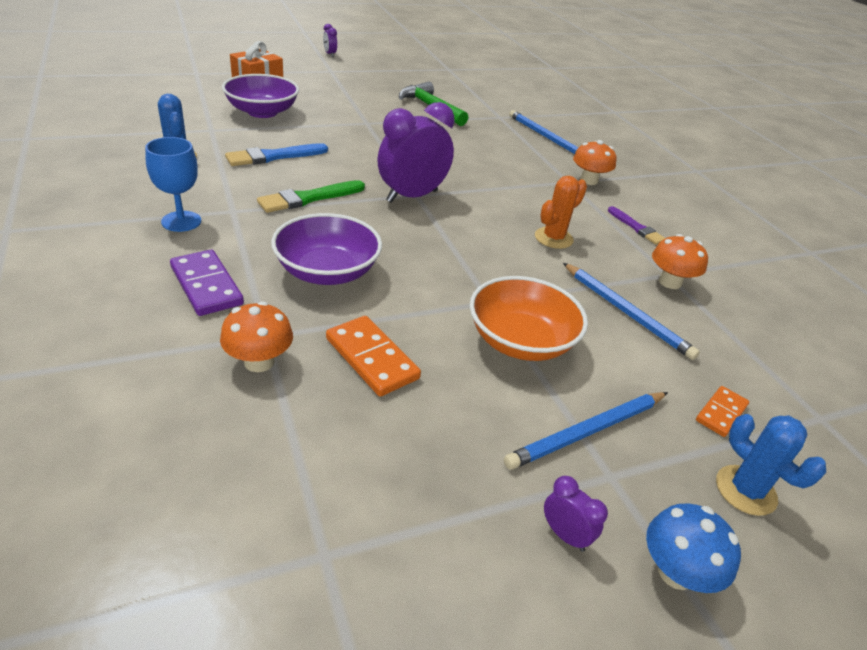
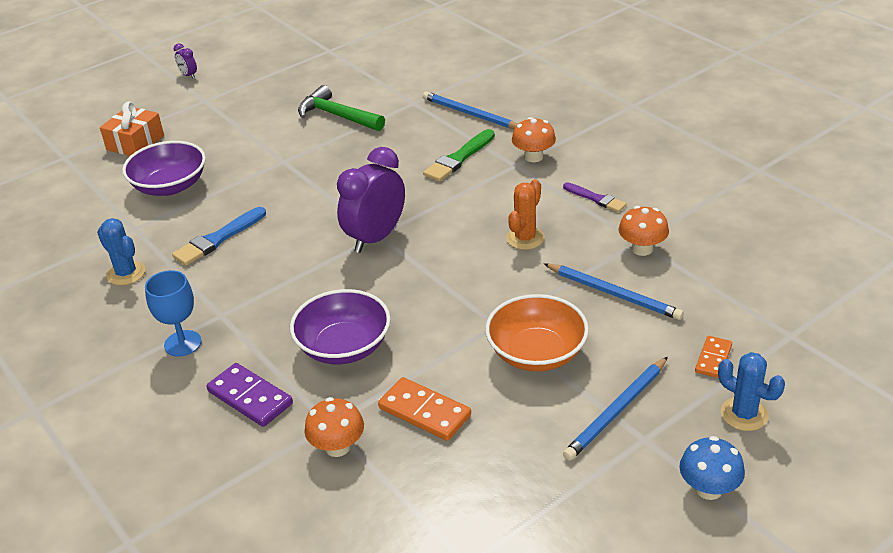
camera: 10 degrees left, 0 degrees up
green brush [257,180,365,213] -> green brush moved to [423,129,495,182]
purple clock [544,476,608,552] -> none

